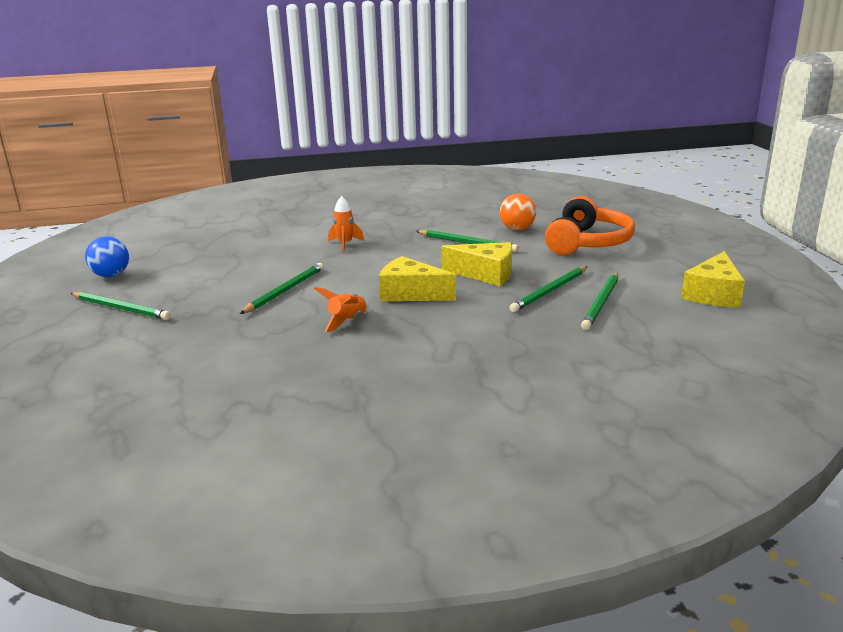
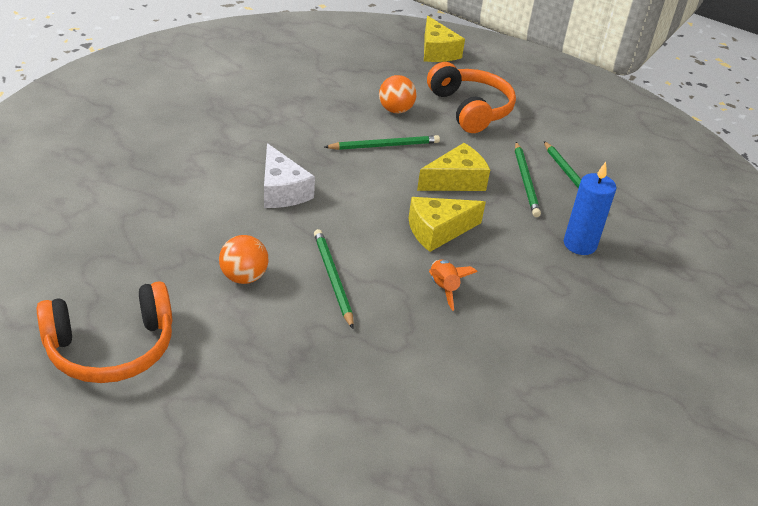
camera: 50 degrees left, 15 degrees up
green pencil [70,292,171,320] -> none
blue ball [85,236,129,277] -> orange headphones [37,281,172,383]
orange rocket [328,196,364,252] -> white cheese [264,143,315,208]
yellow cheese [681,251,745,308] -> yellow cheese moved to [424,16,465,62]
none -> orange ball [219,235,269,284]
none -> blue candle [564,162,616,255]

